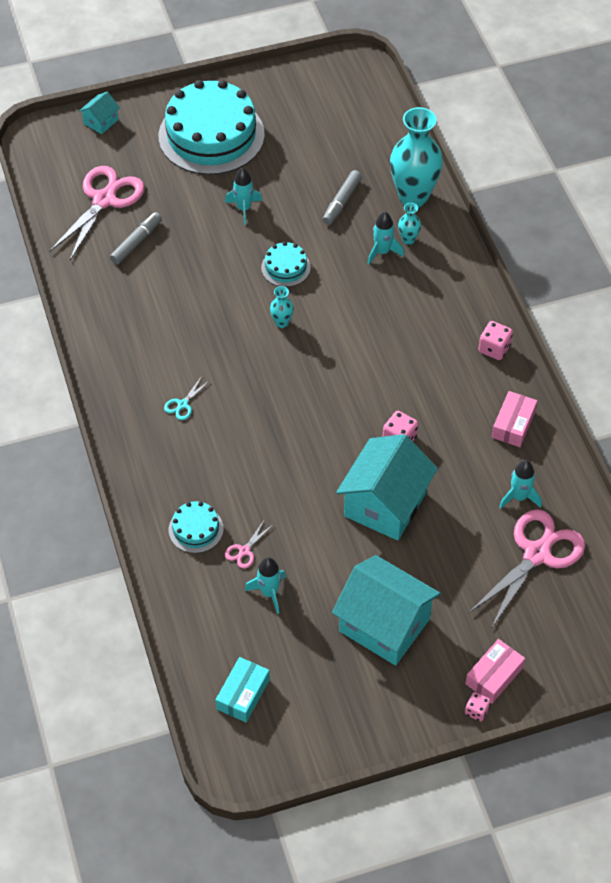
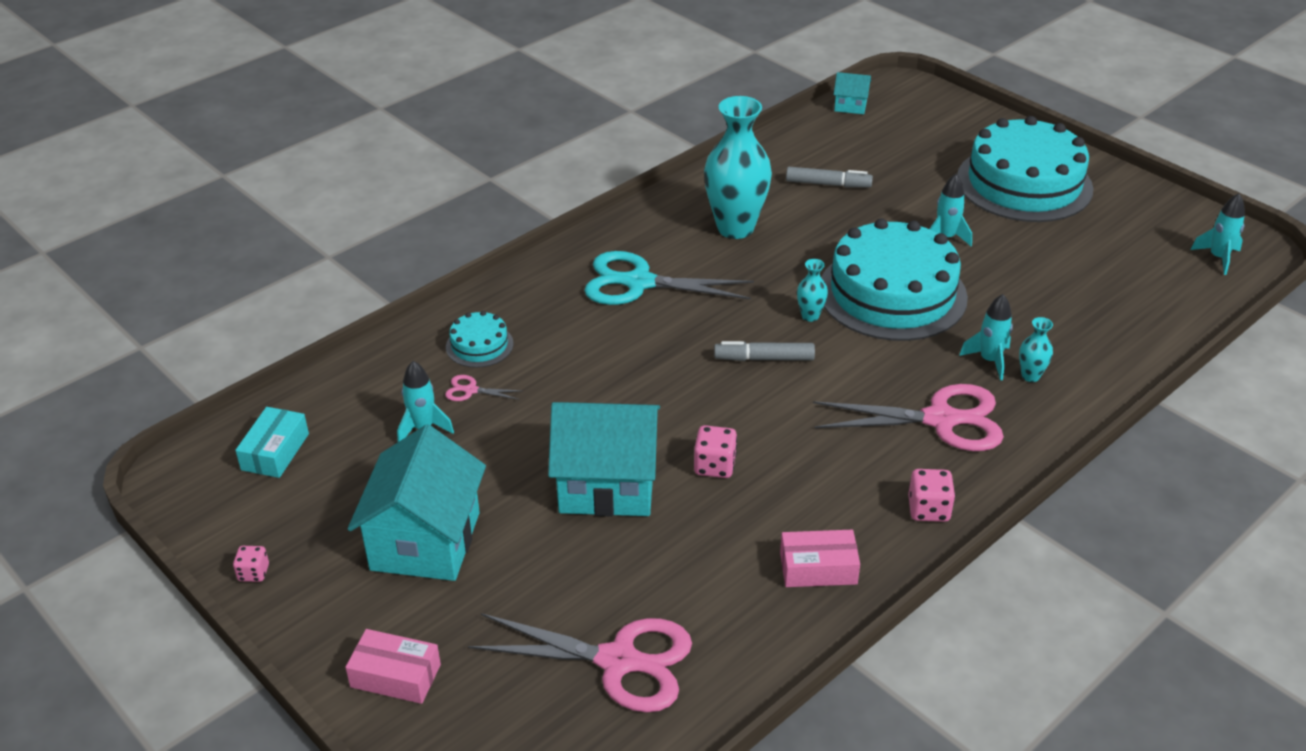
camera: 65 degrees right, 15 degrees down
pink scissors [49,166,145,260] -> pink scissors moved to [813,384,1004,451]
turquoise house [79,92,120,134] -> turquoise house moved to [834,72,871,114]
turquoise scissors [164,376,209,420] -> turquoise scissors [584,251,754,305], size x2.40
turquoise box [216,657,270,722] -> turquoise box turned 75 degrees counterclockwise [235,407,309,478]
turquoise cake [261,242,311,287] -> turquoise cake [821,218,968,341], size x2.28
grey marker [323,170,362,225] -> grey marker moved to [714,341,815,361]
turquoise vase [390,107,443,207] -> turquoise vase moved to [704,96,772,239]
pink dice [465,692,491,721] -> pink dice moved to [233,546,269,582]
turquoise rocket [499,460,542,509] -> turquoise rocket moved to [1191,193,1245,275]

